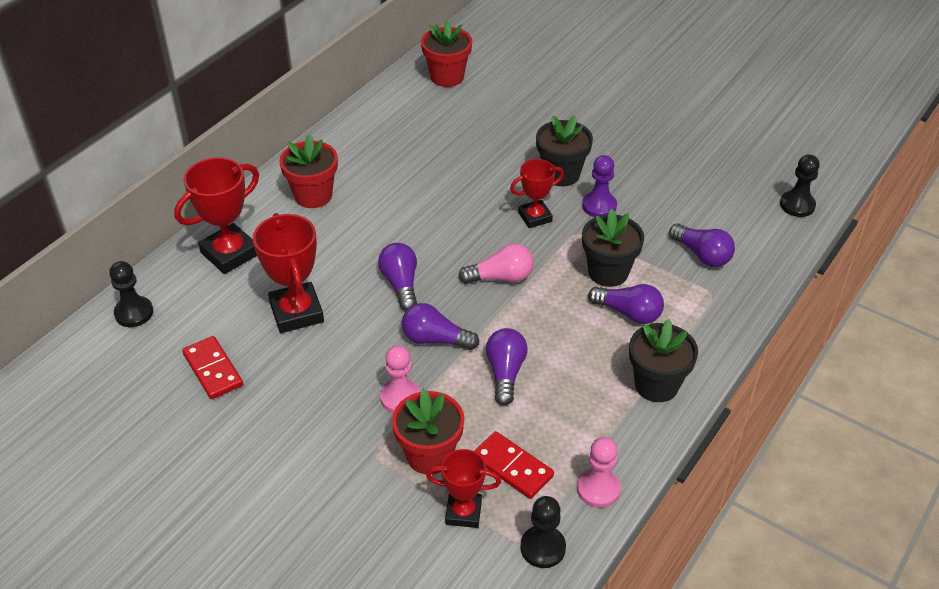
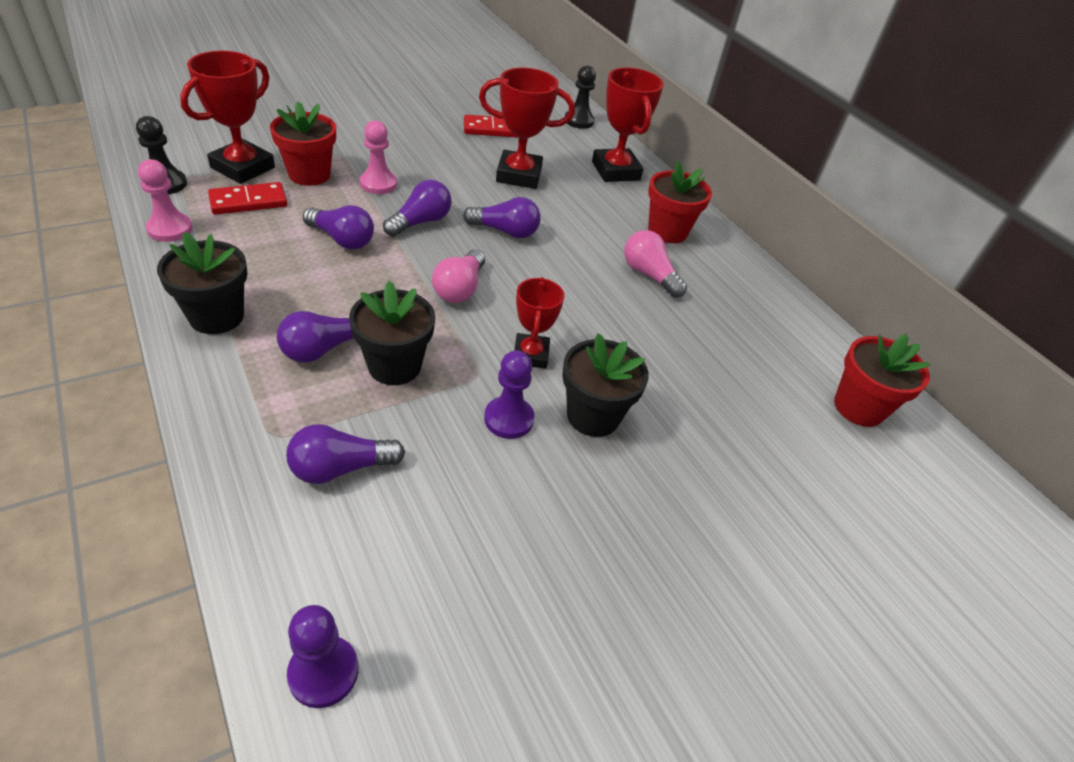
camera: 110 degrees right, 0 degrees up
red trophy [426,449,501,528] -> red trophy [180,51,275,184], size x1.60
black pawn [780,154,820,217] -> purple pawn [287,605,359,708]
none -> pink light bulb [624,230,687,298]

